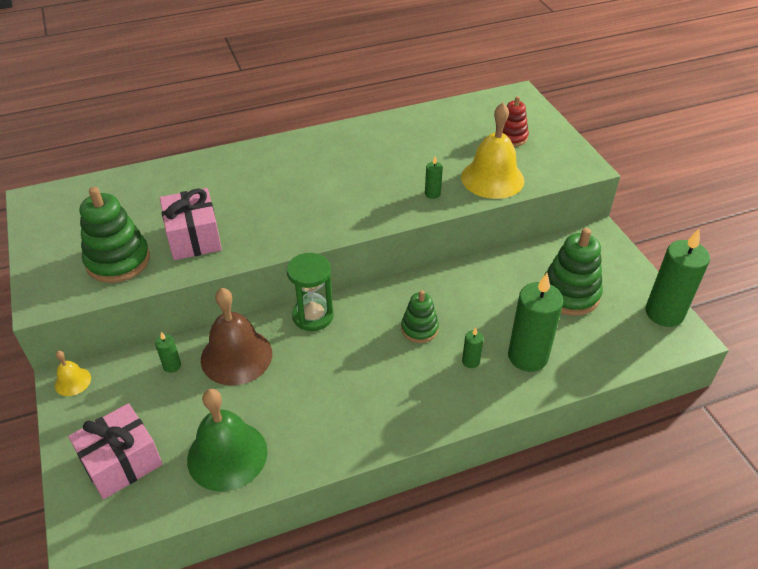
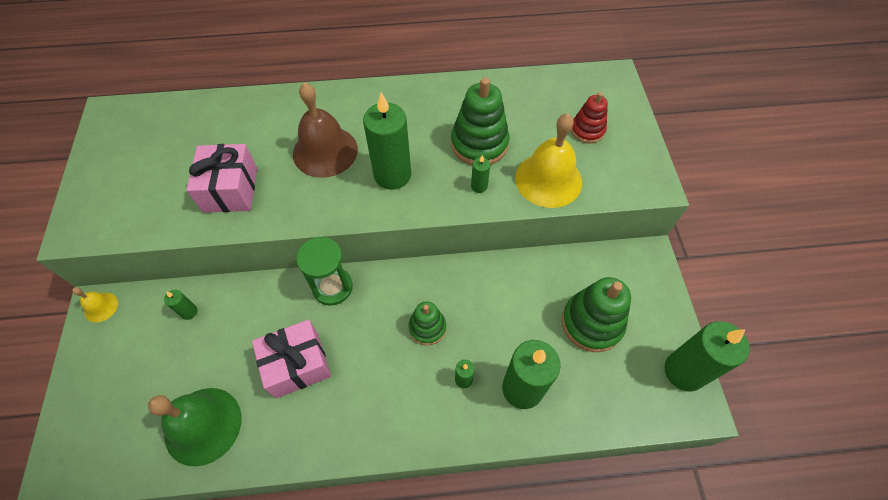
camera: 15 degrees right, 15 degrees up
pink gift [68,403,163,499] -> pink gift moved to [252,320,331,399]
green stacking toy [80,187,150,283] -> green stacking toy moved to [451,77,510,165]
brown bell [201,288,272,386] -> brown bell moved to [293,83,358,178]
none -> green candle [363,92,411,190]

